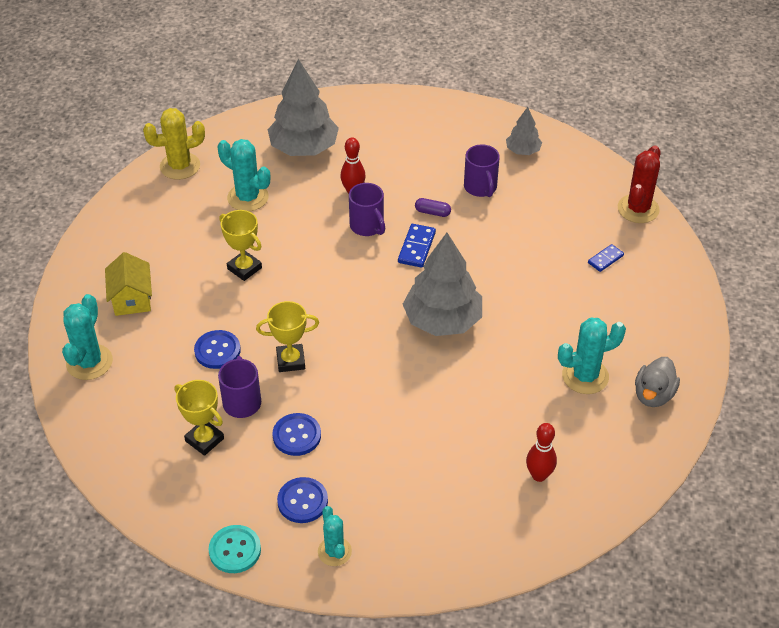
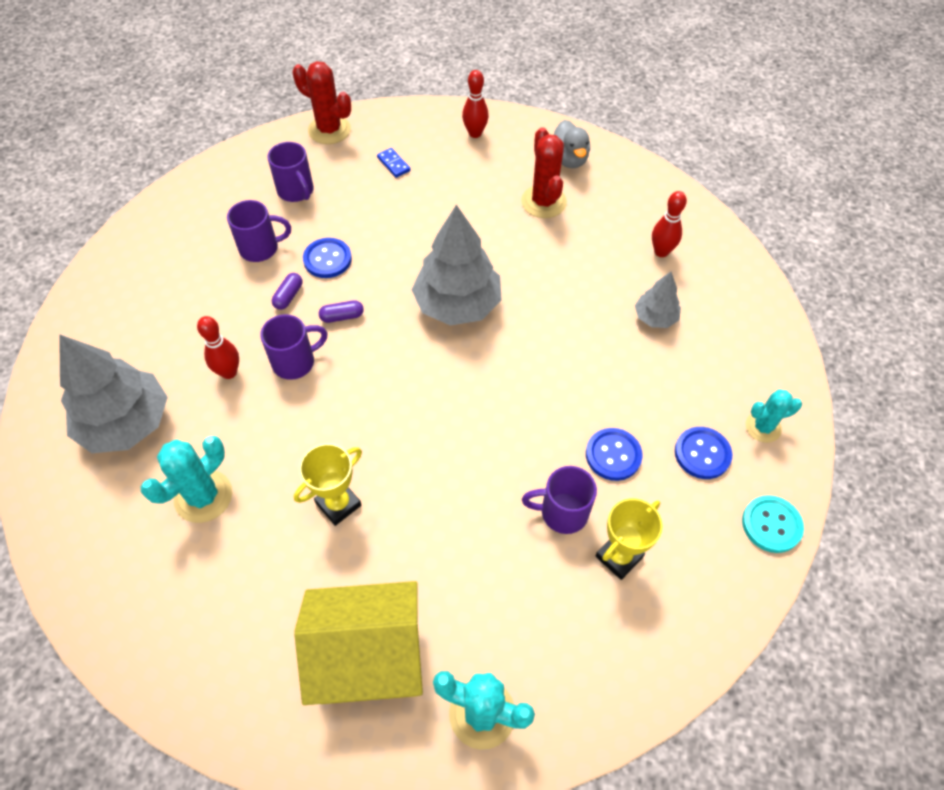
camera: 85 degrees left, 10 degrees up
yellow house [105,252,152,316] -> yellow house [294,581,423,705], size x1.67
yellow cactus [143,108,205,180] -> none
blue button [194,330,241,369] -> blue button moved to [303,238,352,278]
yellow trophy [256,301,319,372] -> none
blue domino [398,224,436,268] -> purple capsule [319,300,364,323]
grey tree [506,107,542,155] -> grey tree moved to [635,272,681,328]
turquoise cactus [558,317,626,394] -> red cactus [521,127,567,218]
grey duck [635,357,680,407] -> grey duck turned 45 degrees clockwise [554,120,590,168]
none -> purple mug [267,142,314,202]
none -> red bowling pin [462,70,489,138]

